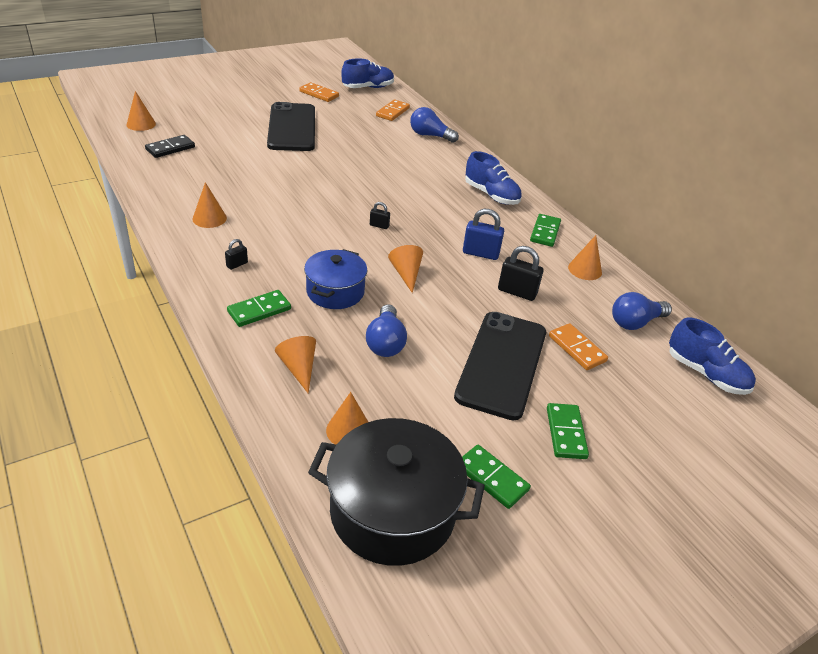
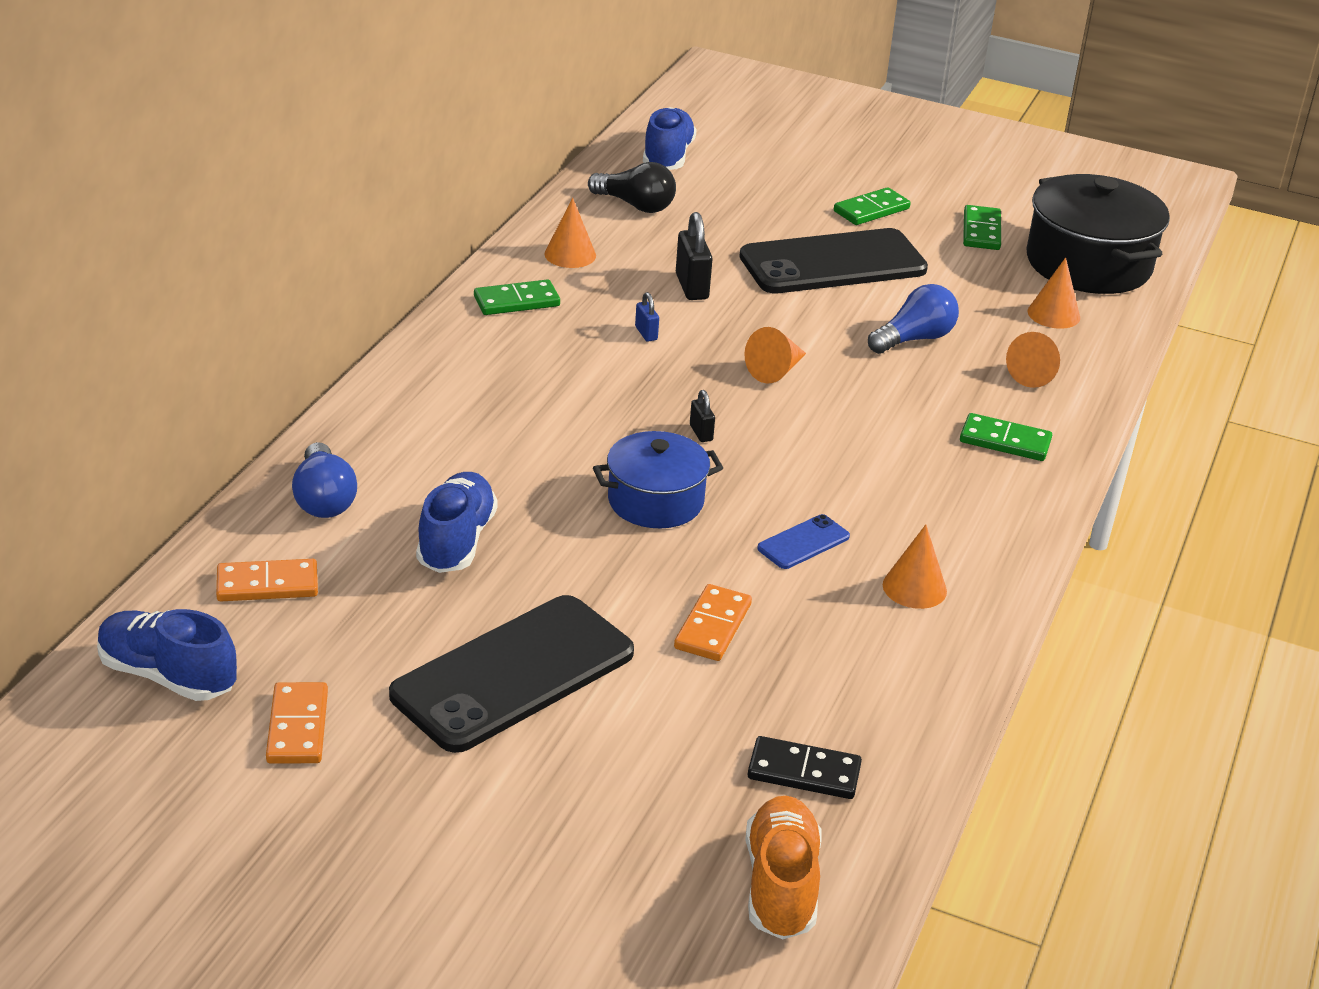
camera: 125 degrees left, 5 degrees down
orange cone [126,91,156,131] -> orange shoe [745,796,822,939]
black padlock [225,239,248,270] -> none
blue pot [304,249,367,309] -> blue pot moved to [593,431,723,528]
blue padlock [463,209,504,260] -> blue padlock [635,292,659,341], size x0.54
blue shoe [465,151,522,205] -> blue shoe moved to [416,472,498,573]
orange domino [549,323,608,370] -> orange domino moved to [674,584,752,661]
blue light bulb [612,292,672,330] -> black light bulb [588,162,676,213]
none -> blue phone [757,514,850,569]

